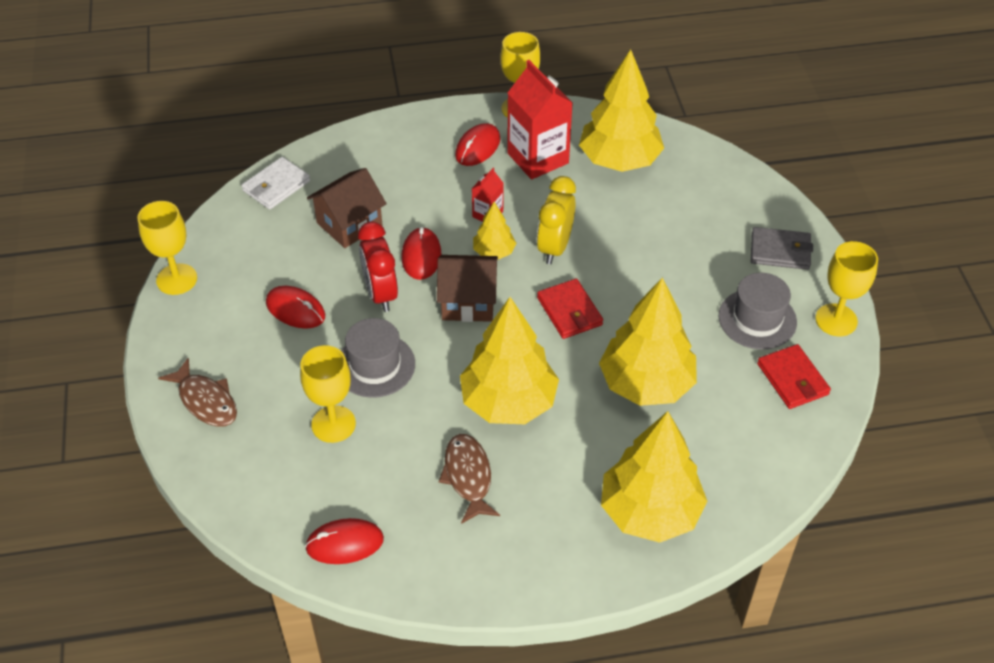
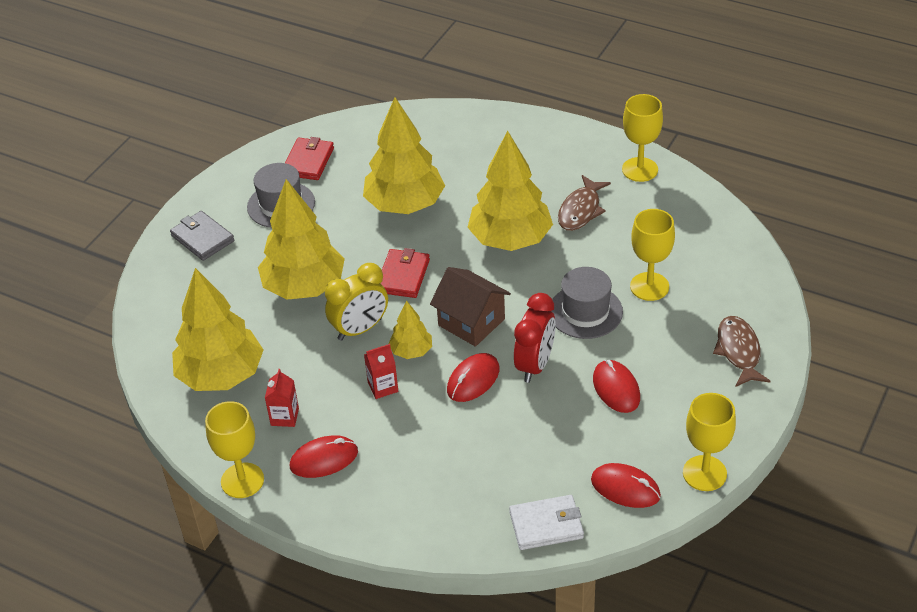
camera: 140 degrees left, 5 degrees down
red mouse [305,518,384,564] -> red mouse moved to [591,463,661,508]
brown house [307,168,387,248] -> none
red carton [507,60,573,180] -> red carton [265,369,299,427], size x0.49
yellow tree [601,411,707,543] -> yellow tree moved to [258,179,345,300]
yellow goblet [815,241,878,336] -> yellow goblet moved to [622,94,663,182]

